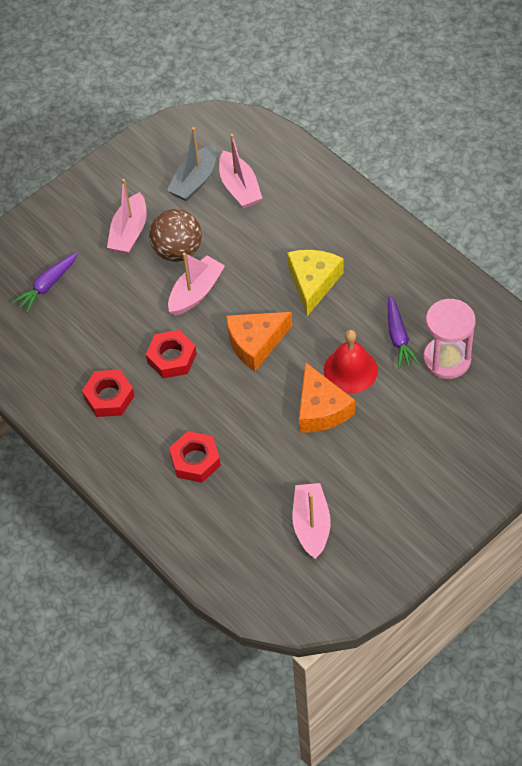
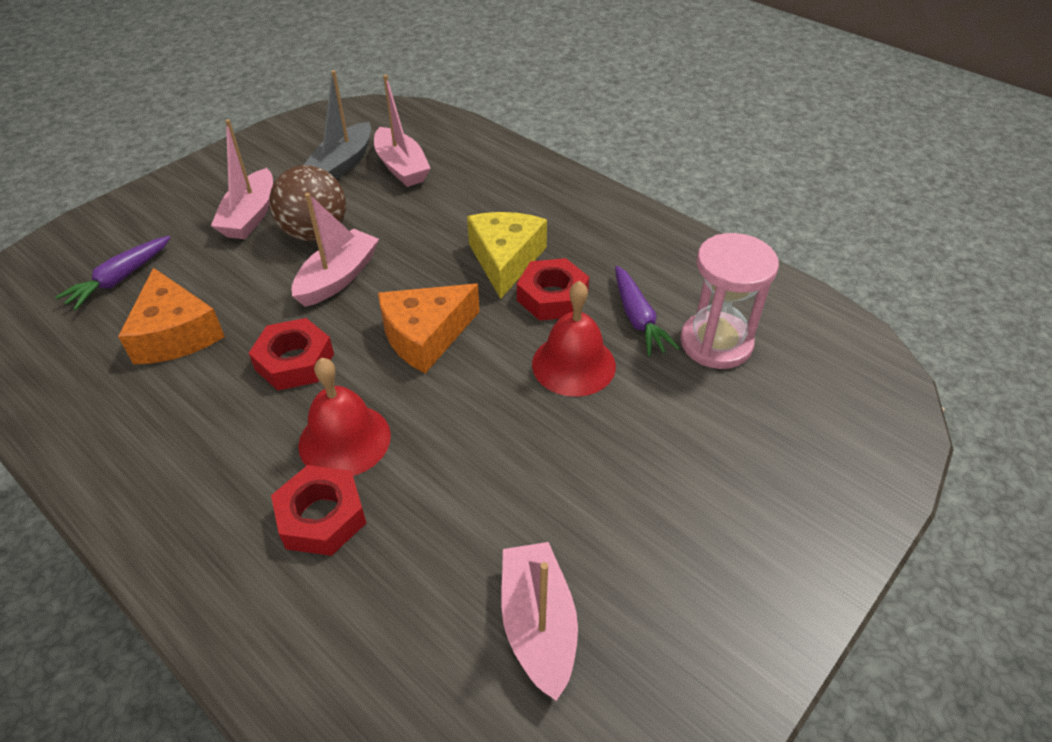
camera: 10 degrees left, 10 degrees down
red nut [82,370,135,417] -> red nut moved to [517,258,589,321]
orange cheese [299,362,355,433] -> orange cheese moved to [118,268,225,364]
none -> red bell [298,358,391,476]

